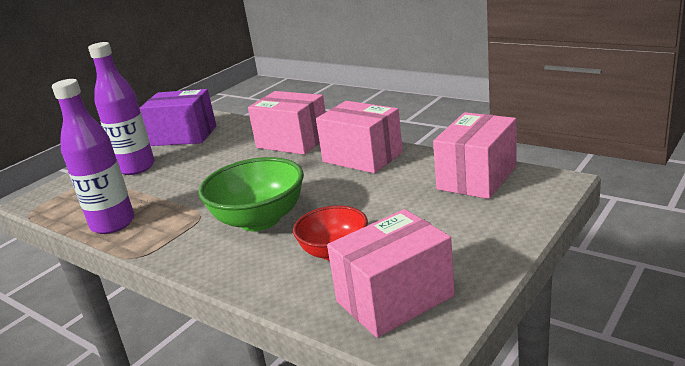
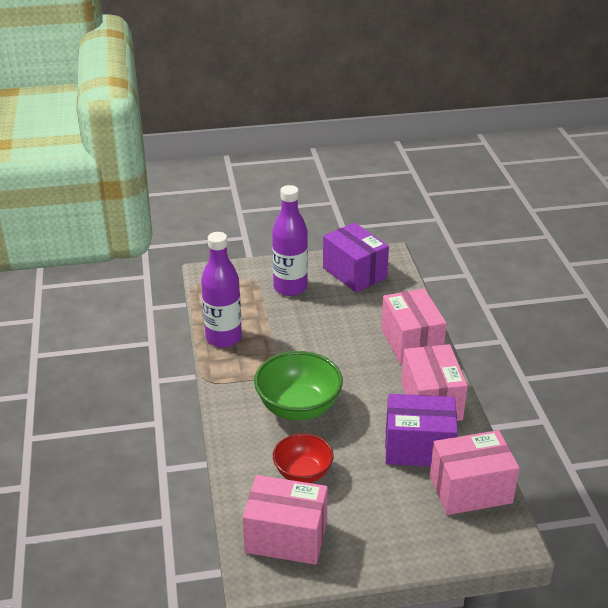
camera: 40 degrees right, 10 degrees up
none -> purple box [385,394,458,467]

